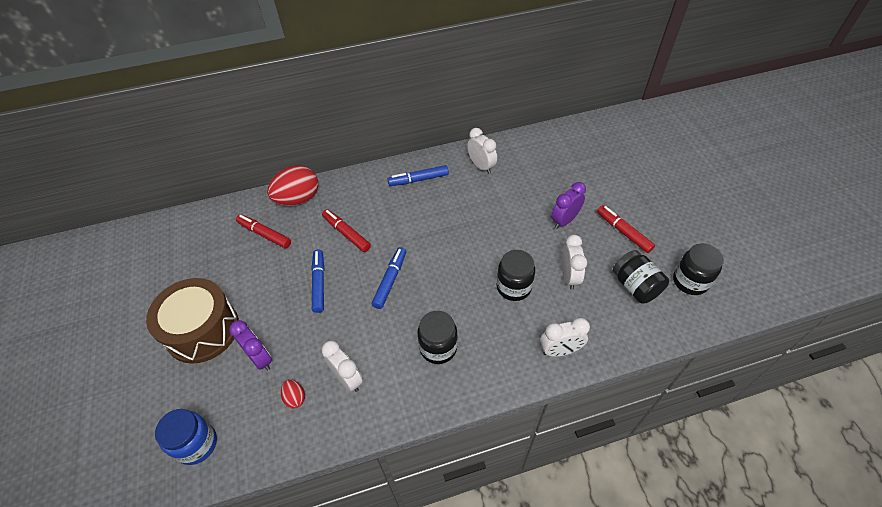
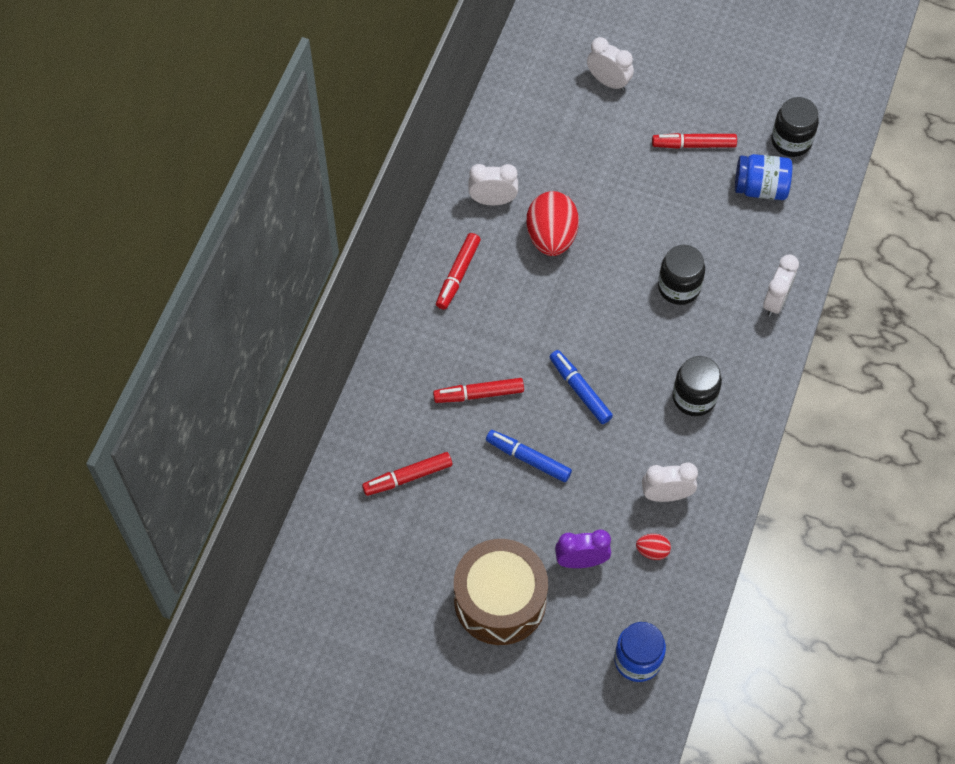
camera: 55 degrees left, 10 degrees up
red egg [267,165,318,206] -> red egg moved to [527,191,579,256]
blue marker [388,165,449,186] -> red marker [436,233,481,310]
purple clock [551,182,586,229] -> none
white clock [561,235,587,290] -> white clock moved to [587,37,634,91]
black jar [613,250,669,304] -> blue jar [735,154,792,200]

